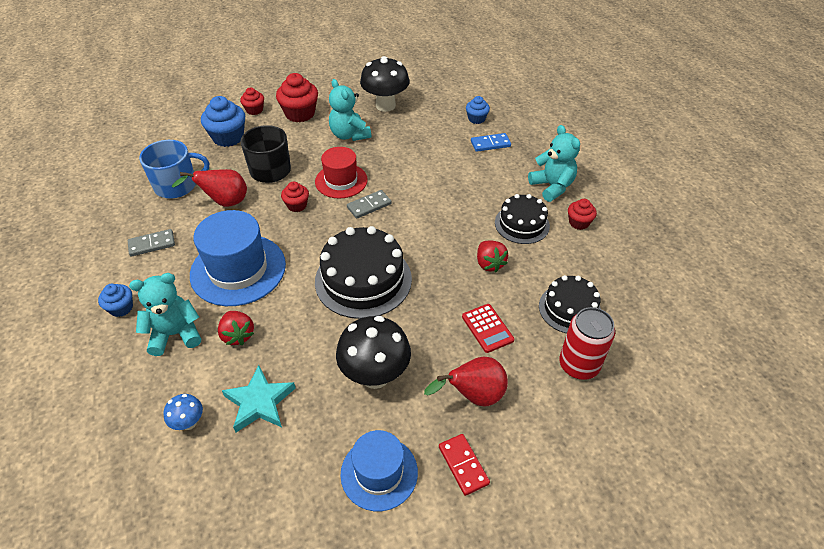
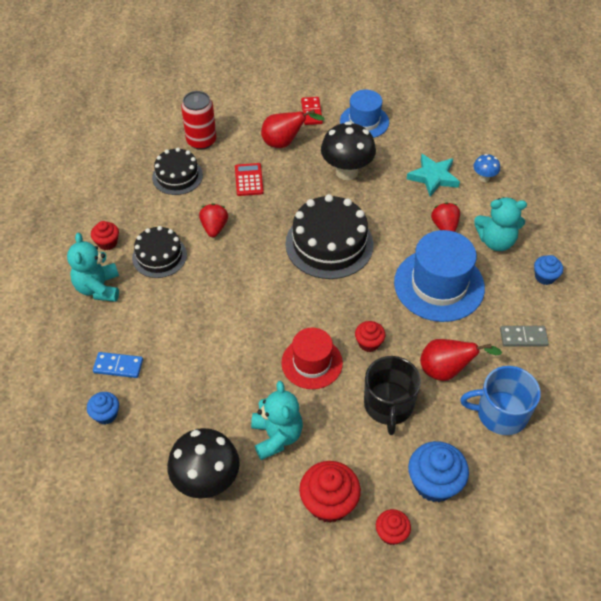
camera: 160 degrees left, 5 degrees up
grey domino [347,190,392,219] -> none

